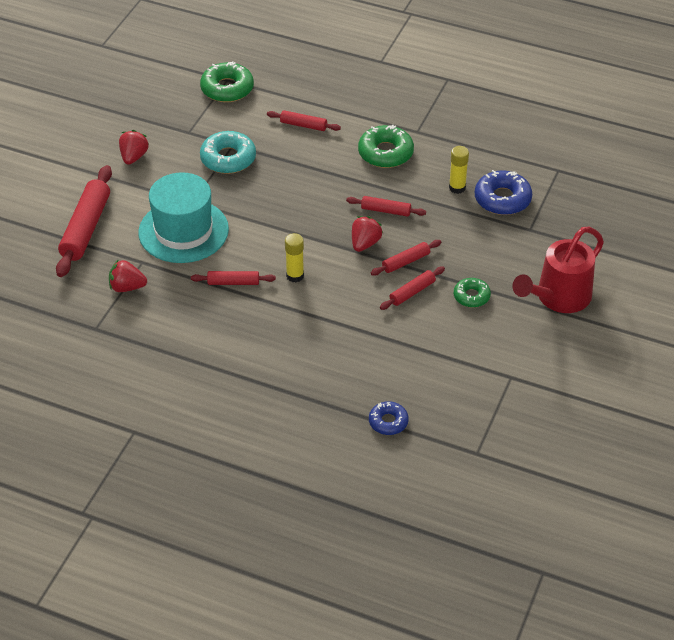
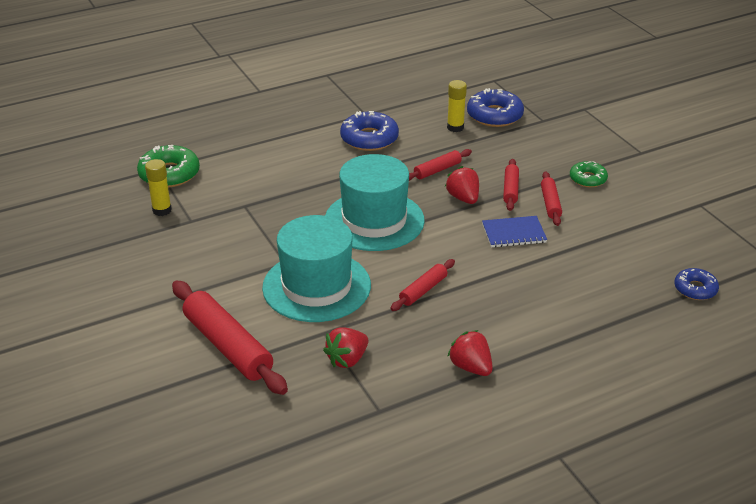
camera: 50 degrees left, 10 degrees down
red strawberry [119,130,149,165] -> red strawberry moved to [447,330,493,376]
turquoise donut [200,131,256,174] -> none
red rolling pin [267,110,341,131] -> none
yellow glue stick [285,233,304,282] -> yellow glue stick moved to [145,159,172,216]
green donut [358,125,414,168] -> blue donut [340,111,399,151]
red watering can [512,227,604,313] -> none
none -> turquoise hat [325,154,425,251]
none -> blue notebook [482,216,547,248]

